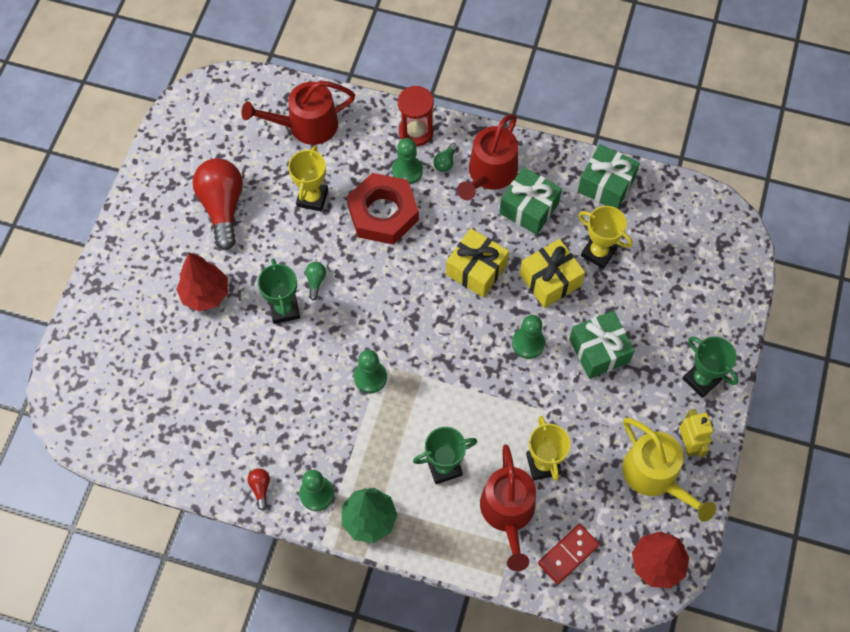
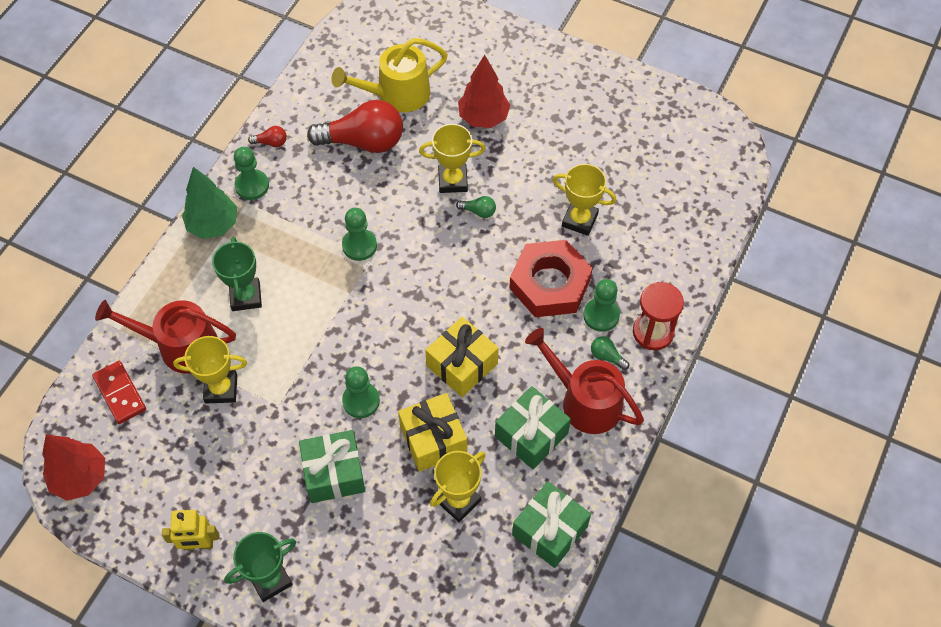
camera: 100 degrees right, 5 degrees down
red light bulb [193,158,243,250] -> red light bulb moved to [307,100,403,153]
red watering can [241,81,355,145] -> none
green trophy [258,258,300,324] -> yellow trophy [419,124,485,193]
yellow watering can [622,418,716,522] -> yellow watering can moved to [331,38,448,112]

